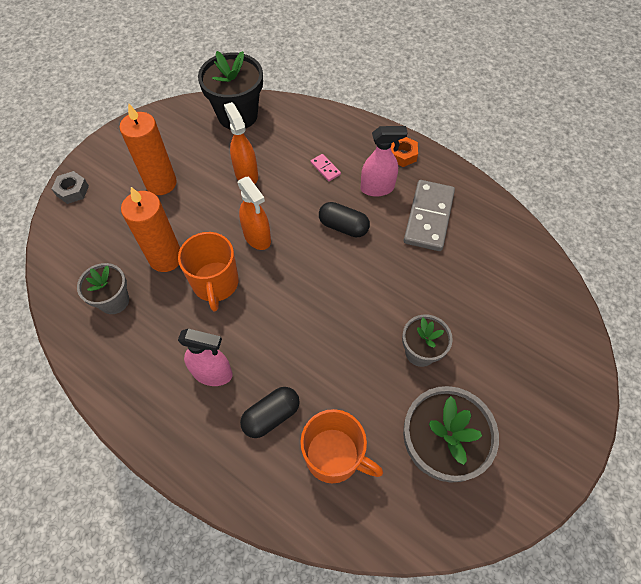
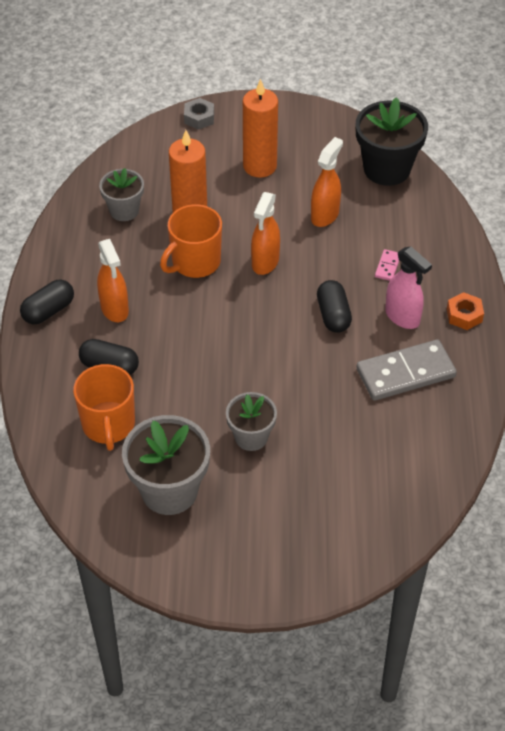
camera: 55 degrees right, 10 degrees down
pink spray bottle [178,329,233,386] -> orange spray bottle [97,239,129,322]
none -> black capsule [20,279,74,324]

